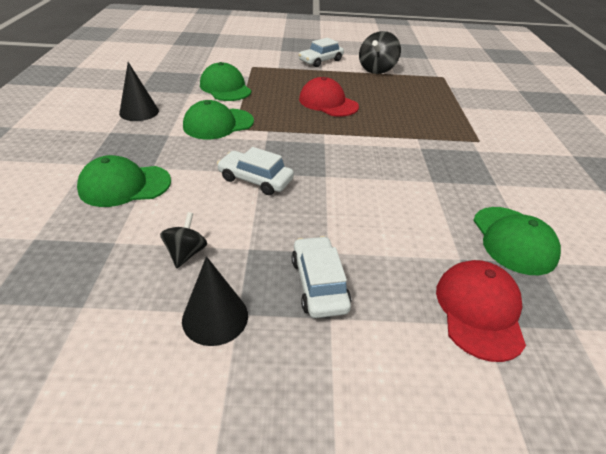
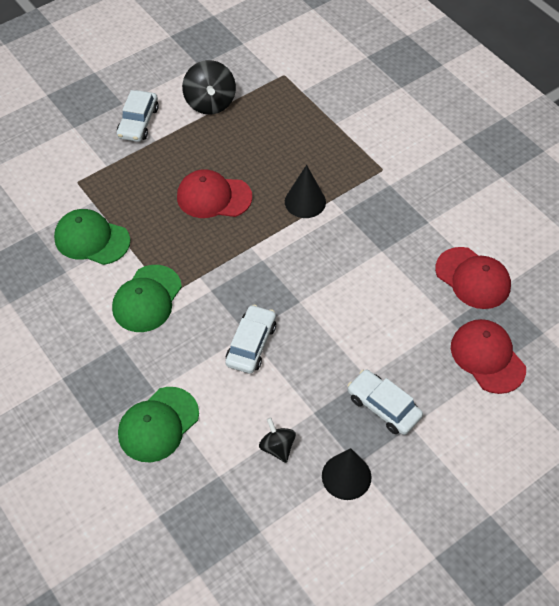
camera: 35 degrees left, 15 degrees up
black cone [119,62,159,121] -> black cone moved to [285,165,326,218]
white car [217,147,294,195] -> white car turned 120 degrees clockwise [225,304,276,374]
green cap [473,207,561,275] -> red cap [435,247,511,309]

